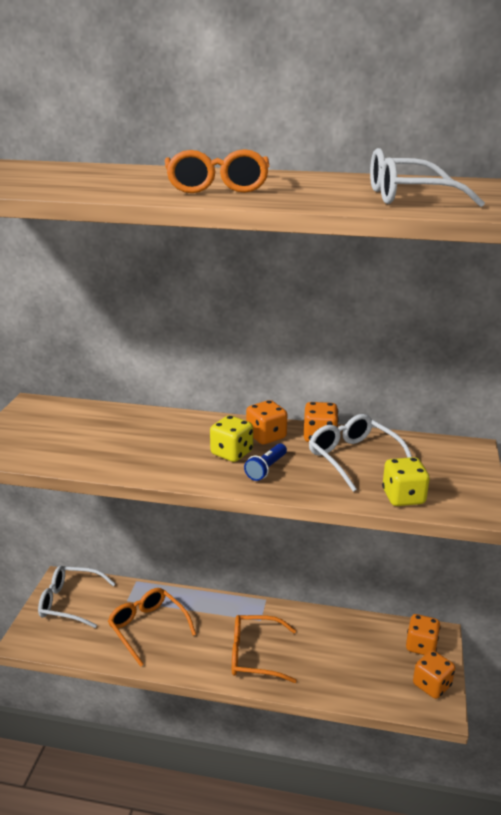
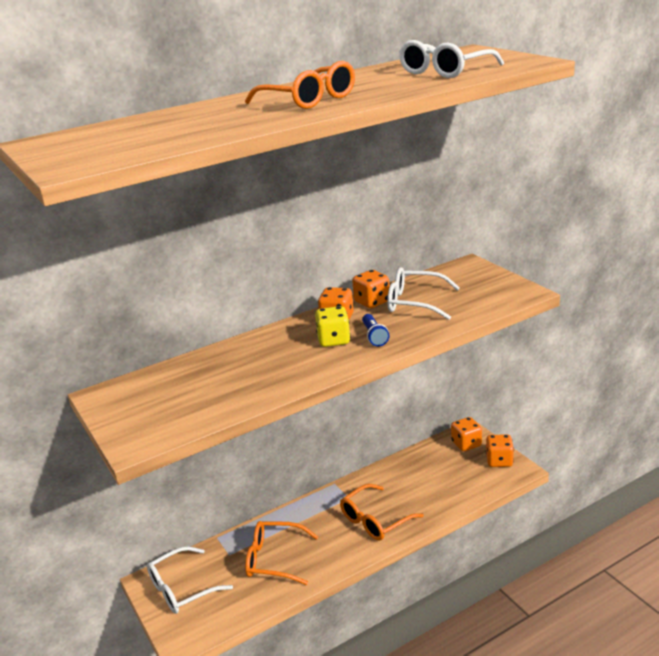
camera: 40 degrees left, 0 degrees up
yellow dice [382,457,430,506] -> none

